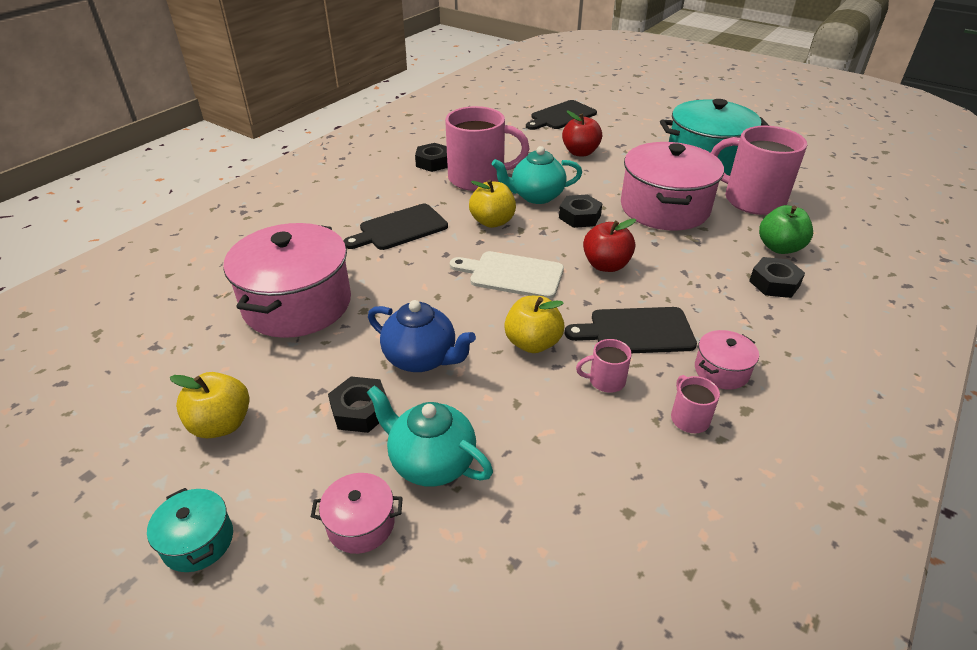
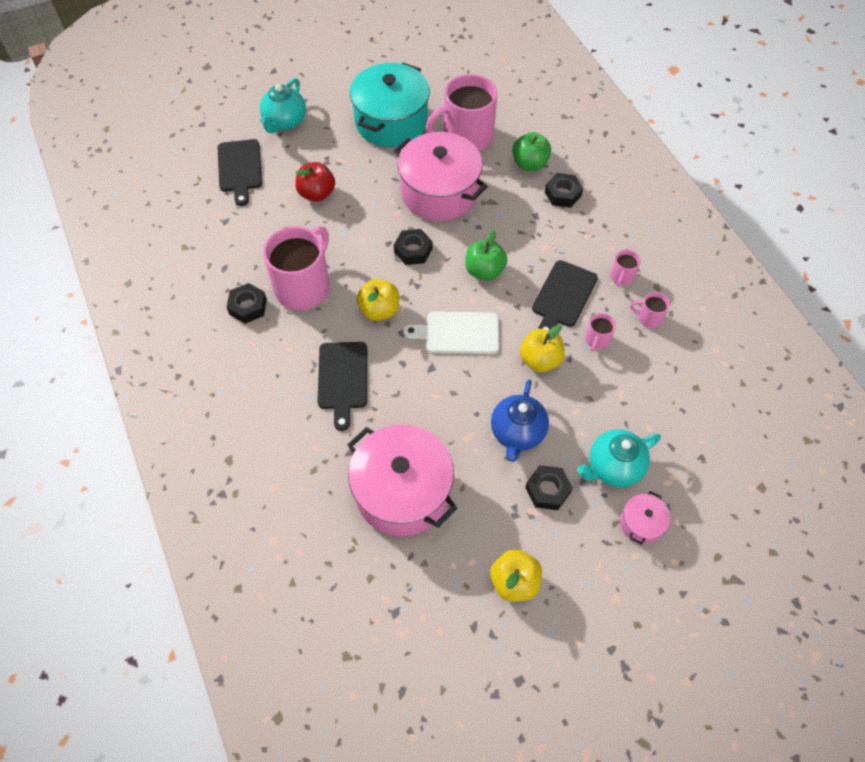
camera: 60 degrees left, 20 degrees up
turquoise pot [147,488,233,572] -> none
blue teapot [368,300,476,372] -> blue teapot turned 135 degrees clockwise [491,380,549,462]
white cutting board [450,251,564,299] -> white cutting board turned 45 degrees clockwise [403,312,499,354]
turquoise teapot [492,146,582,204] -> turquoise teapot moved to [260,78,306,133]
red apple [583,218,636,272] -> green apple [466,230,507,281]
pink pot [695,330,759,389] -> pink mug [610,250,641,287]

